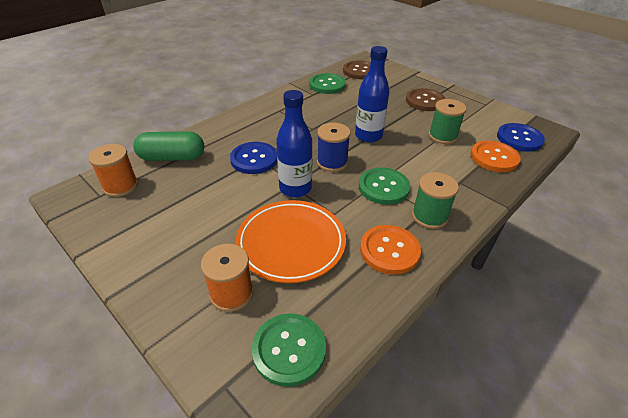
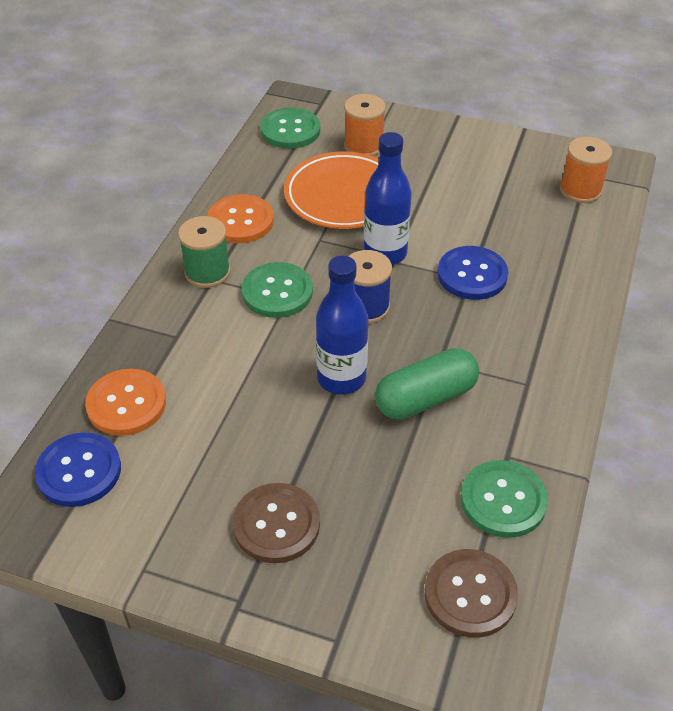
camera: 155 degrees right, 5 degrees up
green capsule [133,131,204,161] -> green capsule moved to [375,348,479,420]
green spool [429,99,467,144] -> none

